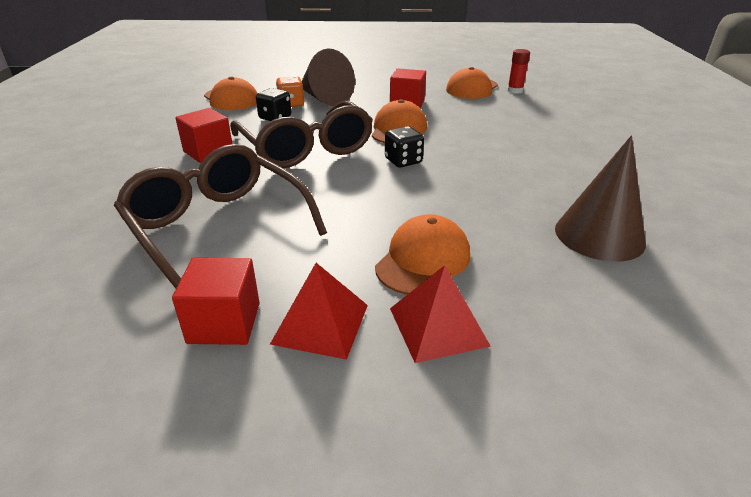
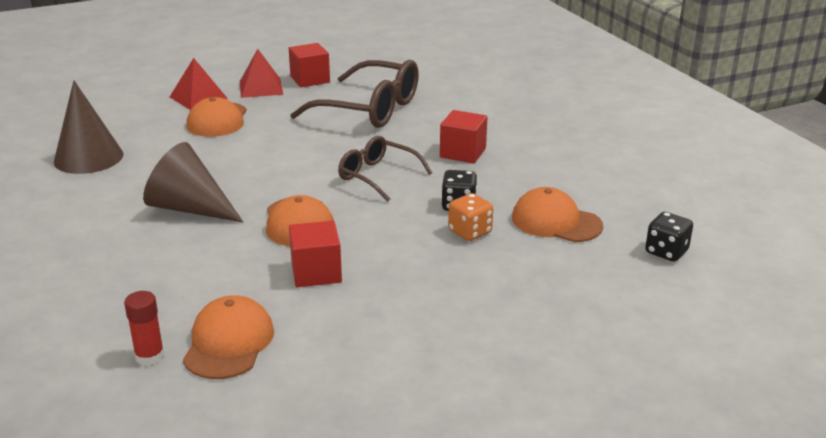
camera: 155 degrees right, 5 degrees down
brown glasses [230,101,373,168] -> brown glasses [338,136,432,202], size x0.59
brown cone [302,49,355,106] -> brown cone moved to [143,142,243,222]
black dice [385,126,424,167] -> black dice moved to [645,212,693,262]

